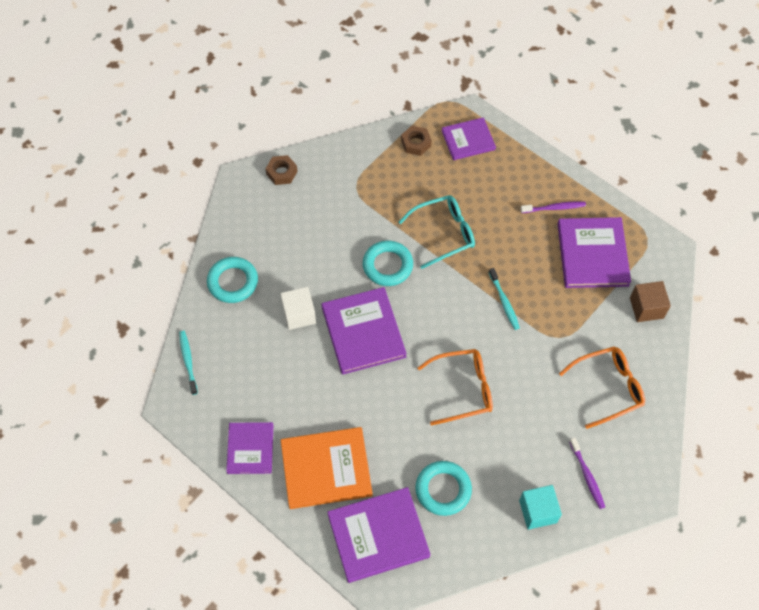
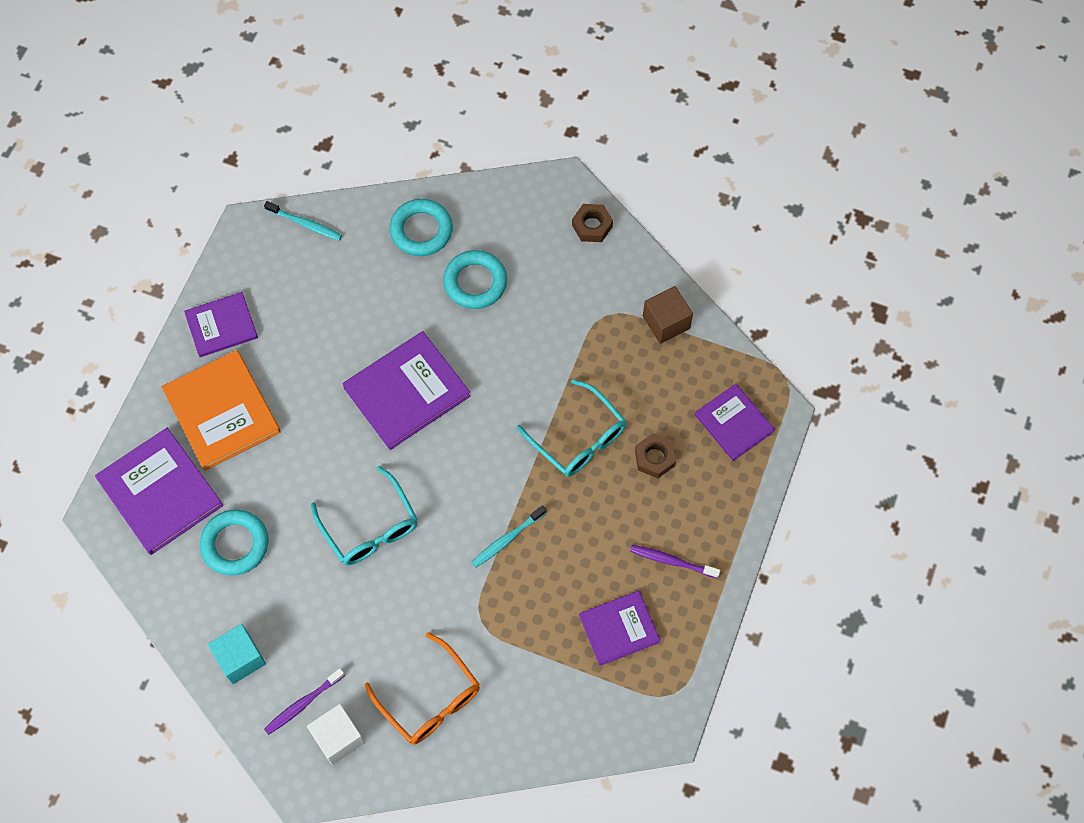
camera: 70 degrees right, 5 degrees up
turquoise toothbrush [179,331,198,395] -> turquoise toothbrush turned 60 degrees clockwise [264,201,342,241]
white cube [280,287,316,330] -> white cube moved to [307,704,365,765]
turquoise ring [363,241,413,286] -> turquoise ring moved to [443,250,507,309]
brown nut [401,126,432,156] -> brown nut moved to [635,433,676,478]
orange glasses [417,349,493,426] -> turquoise glasses [311,466,418,565]
purple toothbrush [520,201,586,213] -> purple toothbrush turned 135 degrees clockwise [630,545,720,578]
purple book [558,217,631,288] -> purple book [579,591,661,666], size x0.63
brown cube [630,281,671,322] -> brown cube moved to [643,286,693,344]

